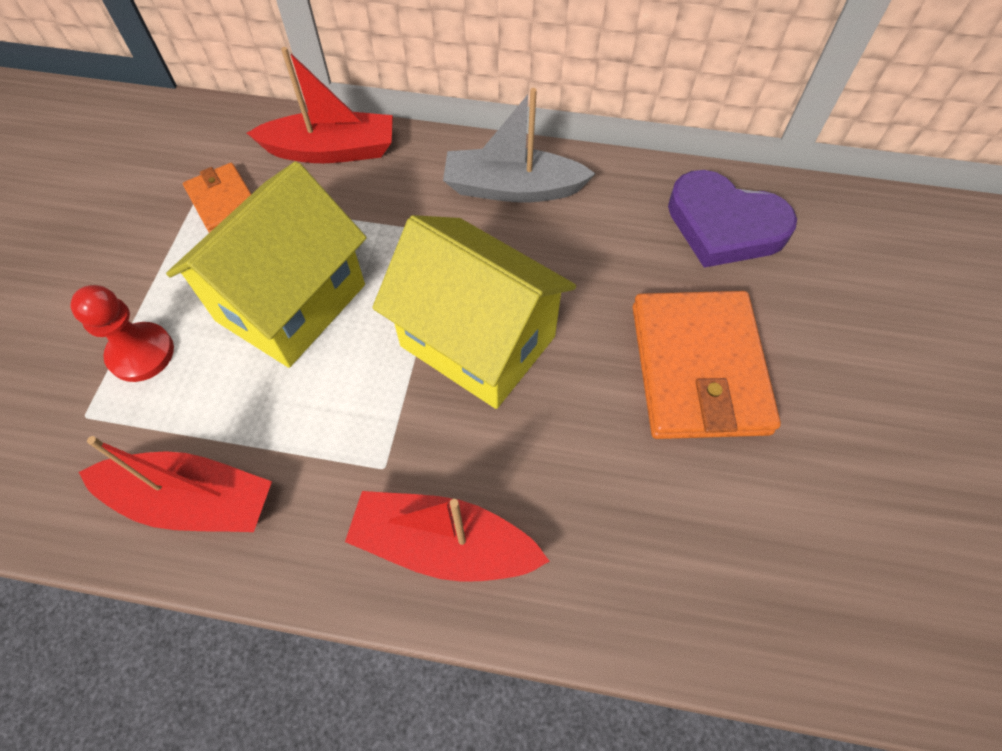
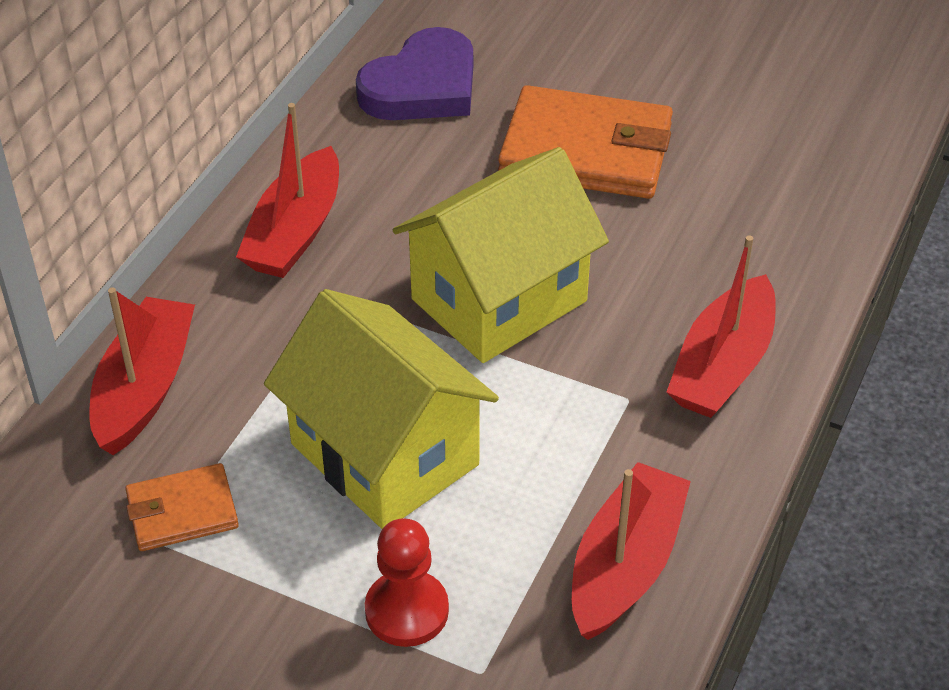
camera: 75 degrees left, 15 degrees down
grey boat [443,88,596,202] -> red boat [236,103,339,278]

